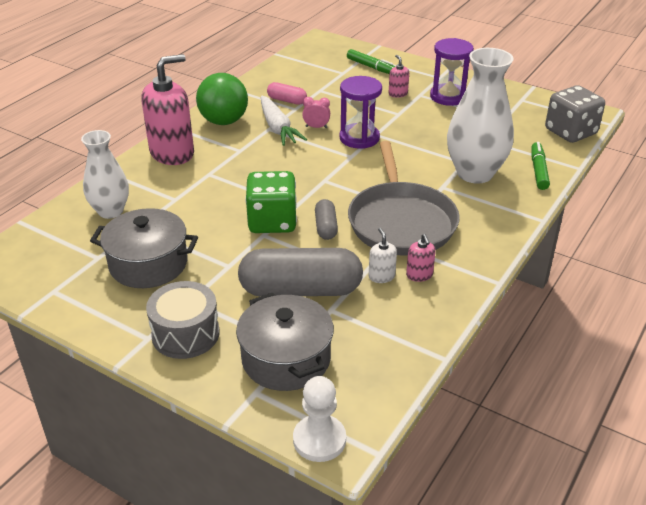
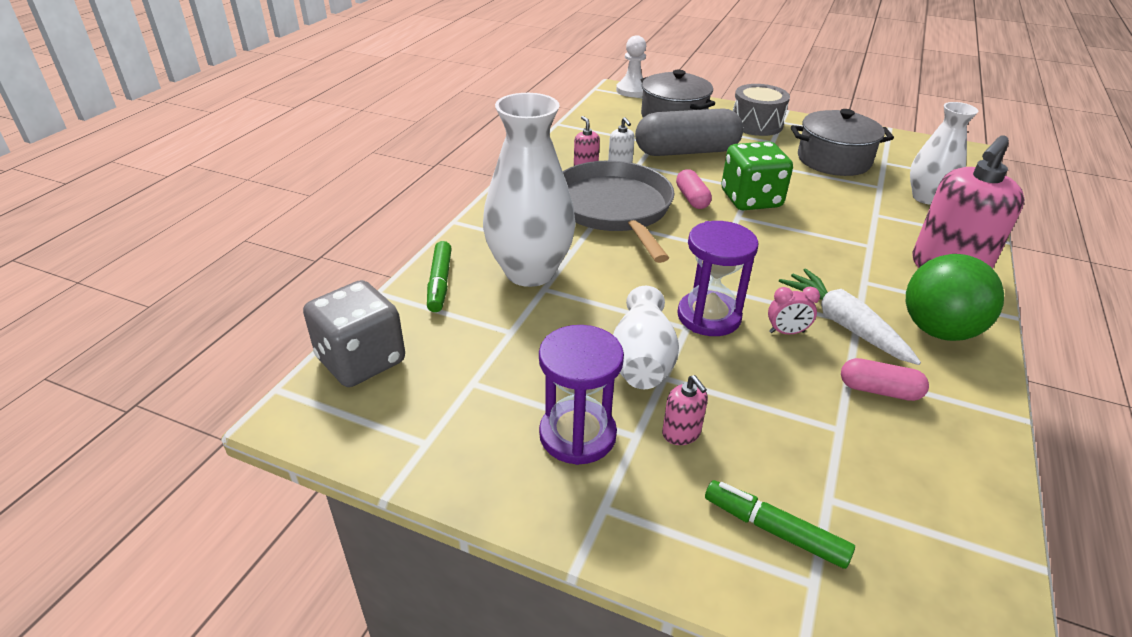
camera: 170 degrees right, 0 degrees up
grey capsule [315,199,338,240] -> pink capsule [676,169,712,209]
none -> white vase [613,286,679,389]

